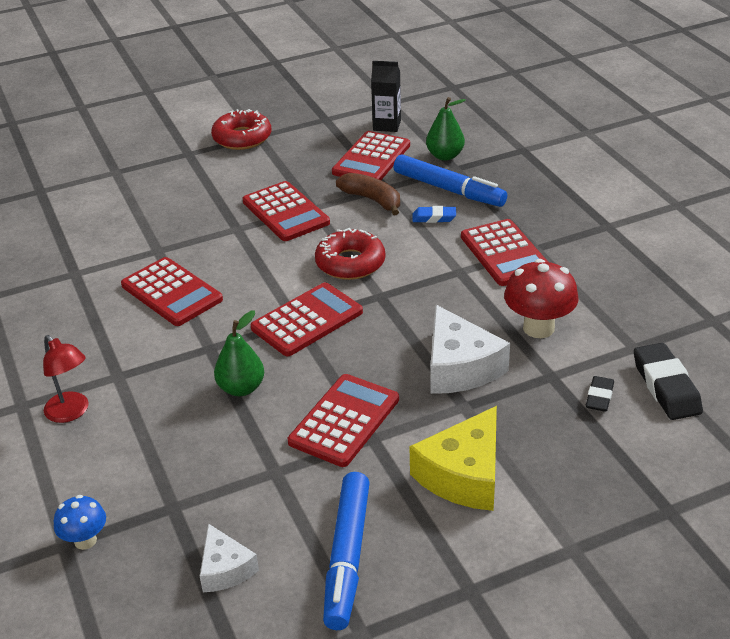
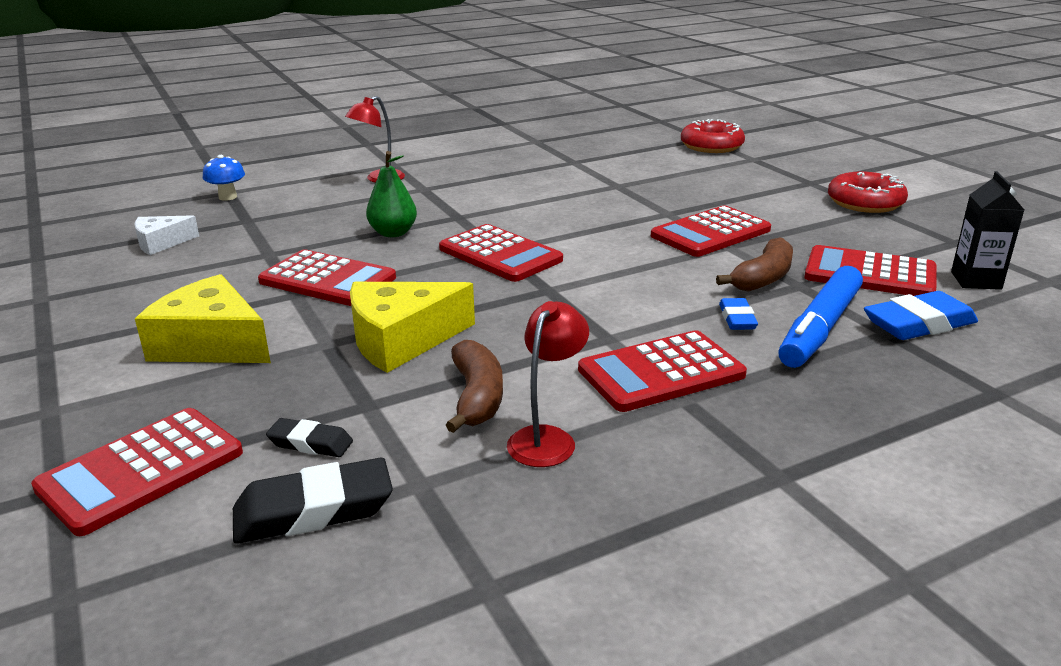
camera: 85 degrees right, 10 degrees down
red calculator [121,257,223,326] -> red calculator moved to [31,408,243,536]
red donut [315,228,385,280] -> red donut moved to [681,119,745,153]
blue marker [323,472,370,630] -> none
green pear [426,97,466,161] -> blue eraser [864,291,978,340]
white cheese [430,305,510,394] -> yellow cheese [350,282,475,373]
red mushroom [504,259,578,338] -> brown banana [446,340,503,433]
none -> red lamp [507,301,589,467]

